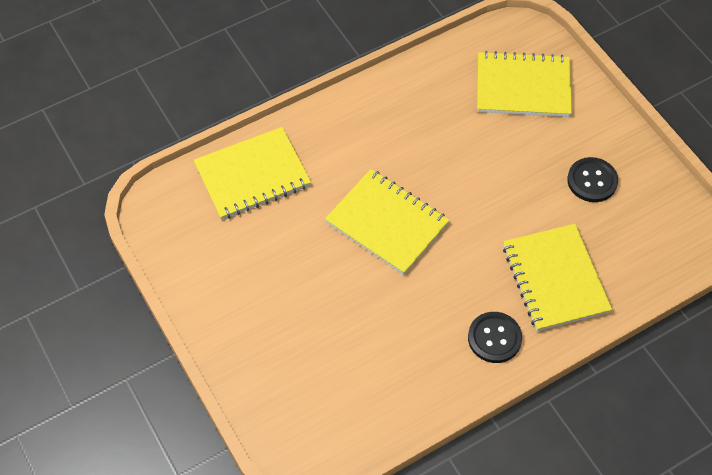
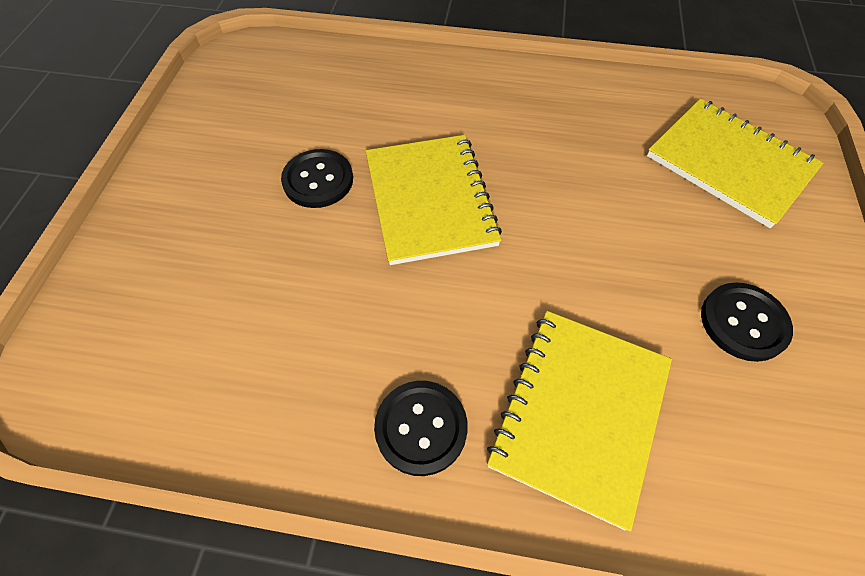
camera: 40 degrees right, 0 degrees up
yellow notebook [193,127,311,220] -> none
none -> black button [281,149,353,208]

